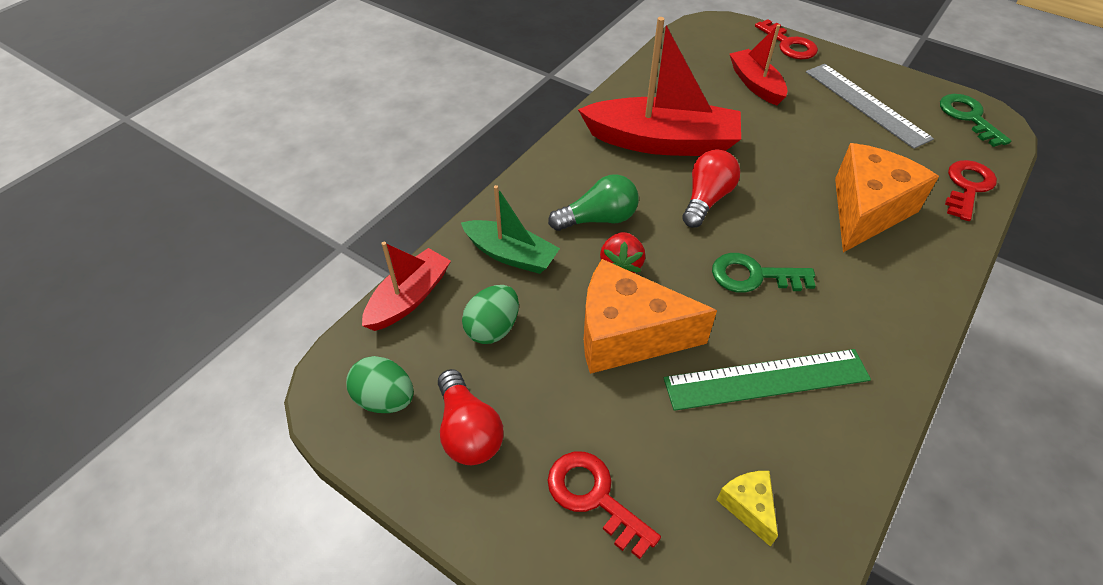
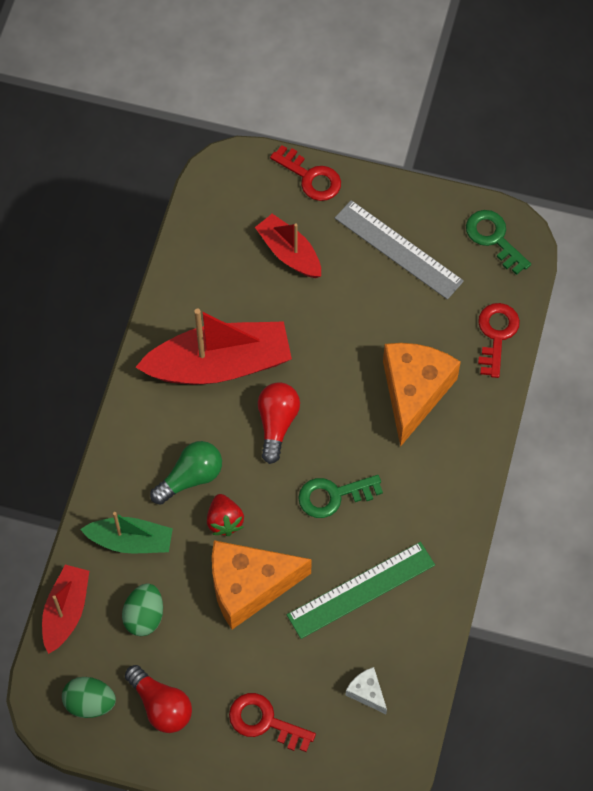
camera: 20 degrees left, 15 degrees up
yellow cheese [717,471,778,547] -> white cheese [346,667,387,714]

